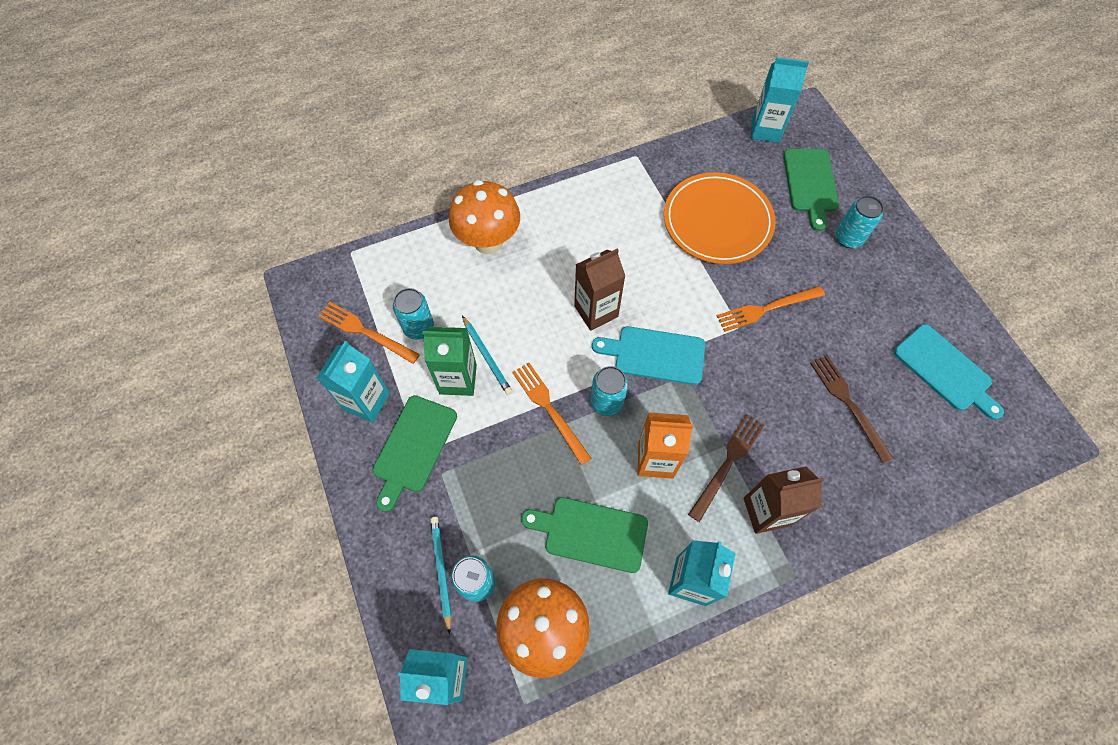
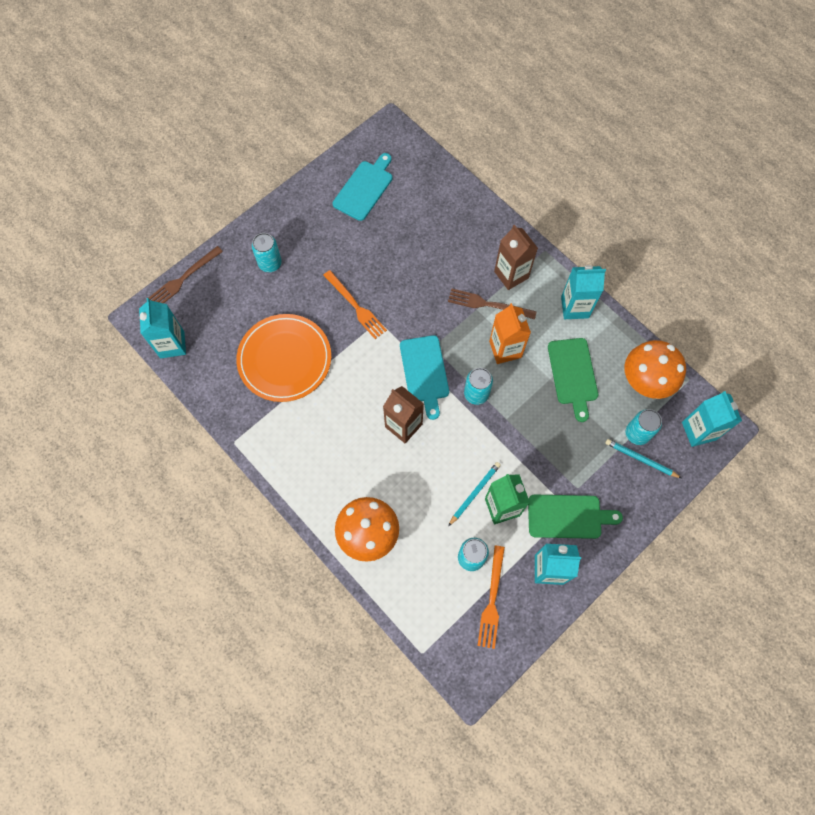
camera: 110 degrees left, 5 degrees up
turquoise pencil [430,517,451,634] -> turquoise pencil turned 60 degrees clockwise [605,439,681,478]
orange fork [512,363,592,465] -> none
green cutting board [783,149,839,231] -> none
brown fork [810,355,894,463] -> brown fork moved to [149,246,223,303]

